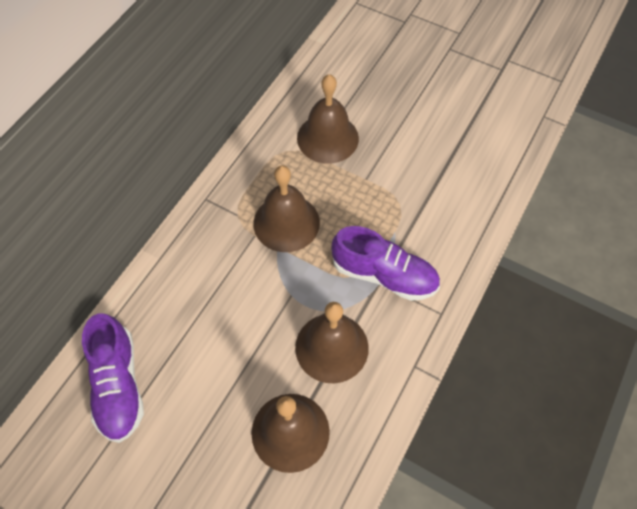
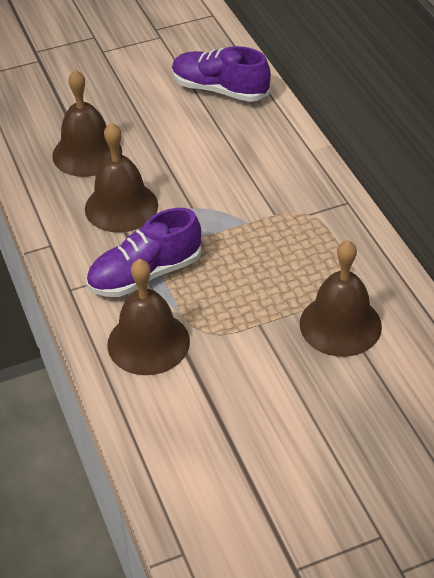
camera: 130 degrees right, 15 degrees down
brown bell [253,166,320,252] -> brown bell moved to [107,259,190,375]

